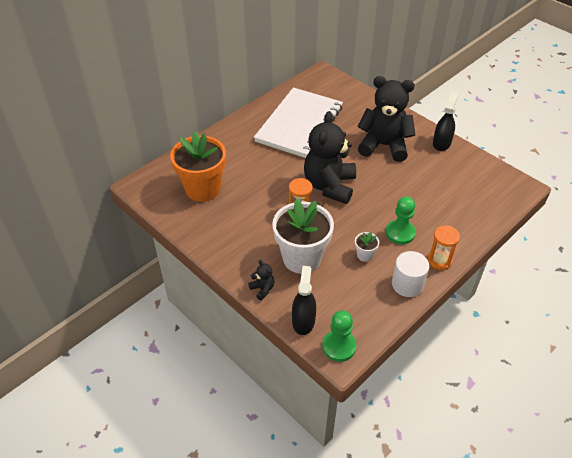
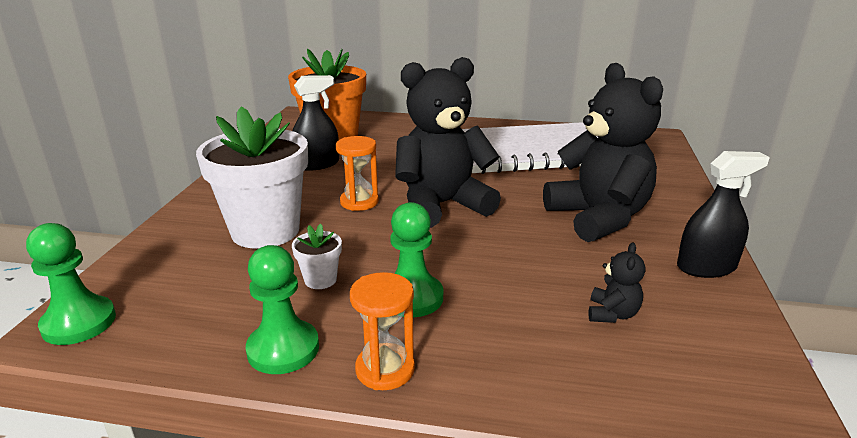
camera: 55 degrees right, 20 degrees down
black teddy bear [248,260,275,301] -> black teddy bear moved to [588,242,645,323]
black spray bottle [292,266,316,335] -> black spray bottle moved to [293,75,339,171]
white cylinder [392,251,429,297] -> green pawn [246,245,319,374]

